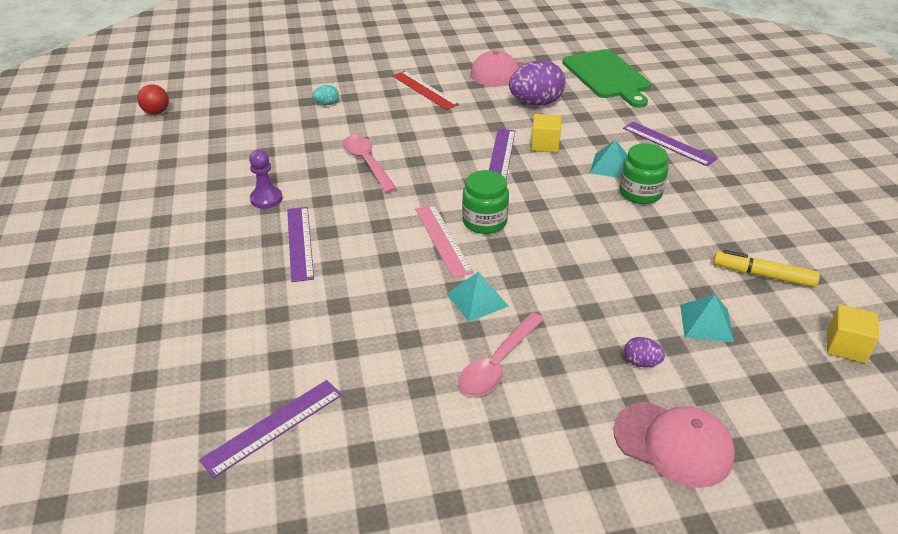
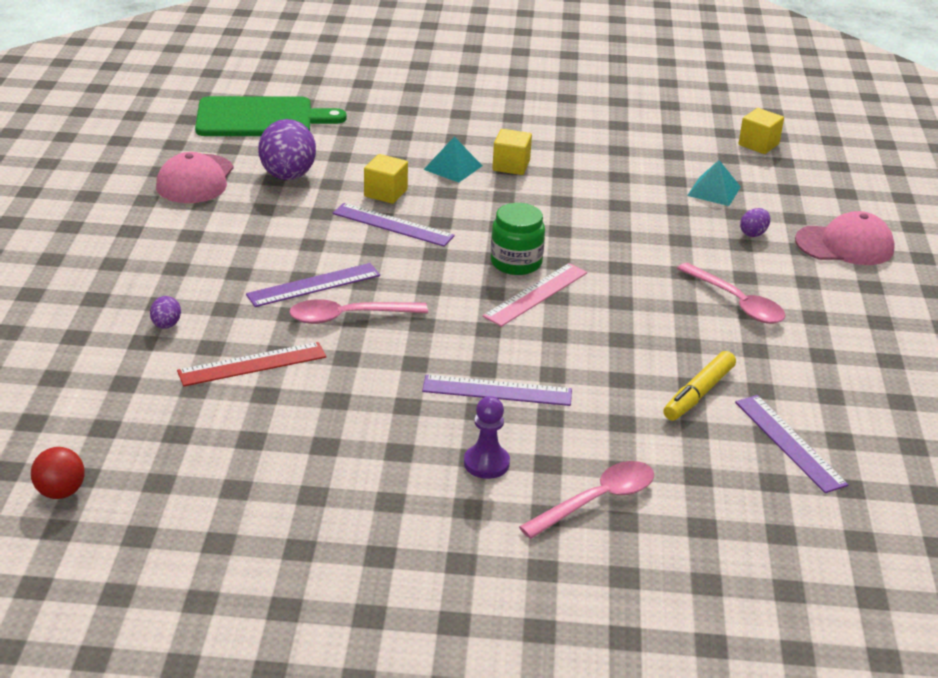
camera: 75 degrees left, 5 degrees down
purple pawn [249,150,283,209] -> purple pawn moved to [464,396,510,479]
turquoise egg [312,85,339,105] -> purple egg [150,296,181,329]
red ruler [392,71,459,110] -> red ruler moved to [177,342,326,386]
pink ruler [415,205,474,278] -> pink ruler turned 45 degrees counterclockwise [483,263,587,327]
turquoise pyramid [447,272,509,322] -> none
pink cap [613,402,735,488] -> pink cap turned 45 degrees clockwise [795,211,895,265]
green jar [620,143,669,204] -> yellow cube [492,129,532,175]
purple ruler [623,122,717,166] -> purple ruler moved to [246,263,380,307]
yellow marker [713,250,820,287] -> yellow marker moved to [663,351,736,421]
none -> pink spoon [519,461,654,539]

